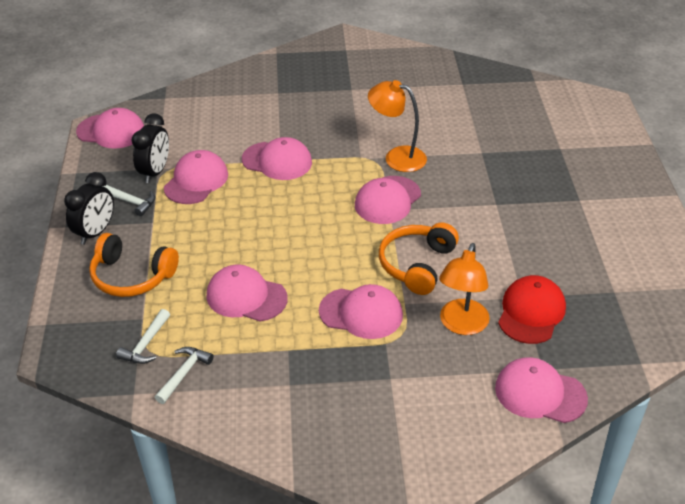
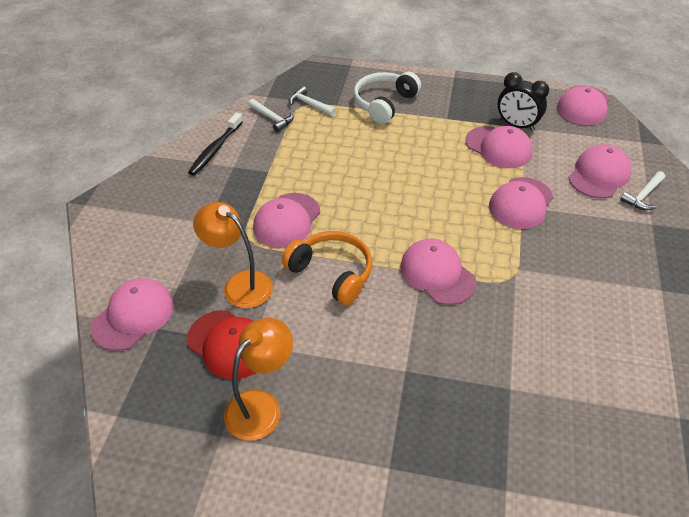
camera: 105 degrees right, 5 degrees up
black clock [64,172,114,245] -> none
orange headphones [89,233,179,297] -> white headphones [353,72,421,124]
white hammer [103,185,155,216] -> white hammer moved to [620,171,665,210]
pink cap [207,265,288,321] -> pink cap moved to [569,144,631,198]
orange lamp [368,80,427,172] -> orange lamp moved to [224,318,293,441]
none -> black toothbrush [188,113,243,176]

